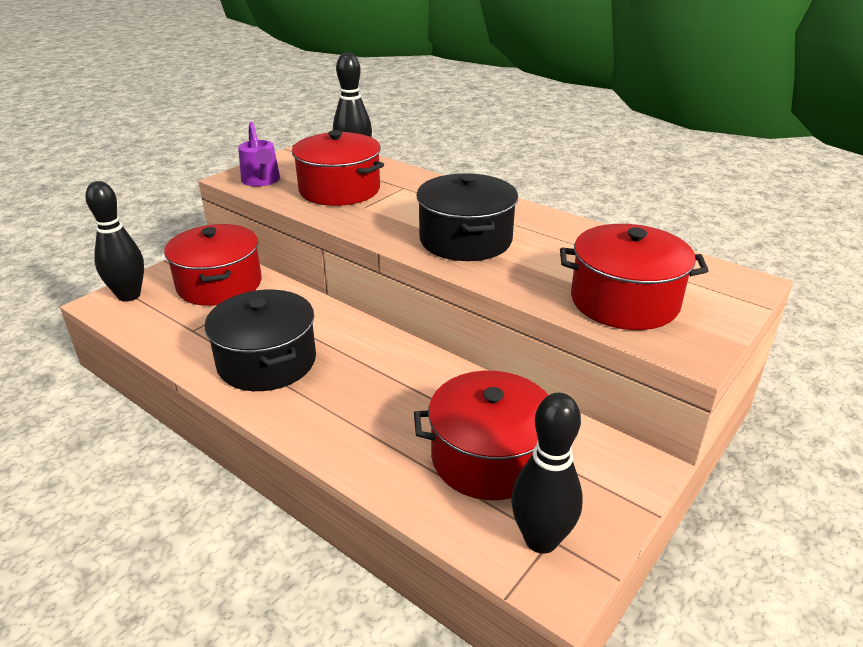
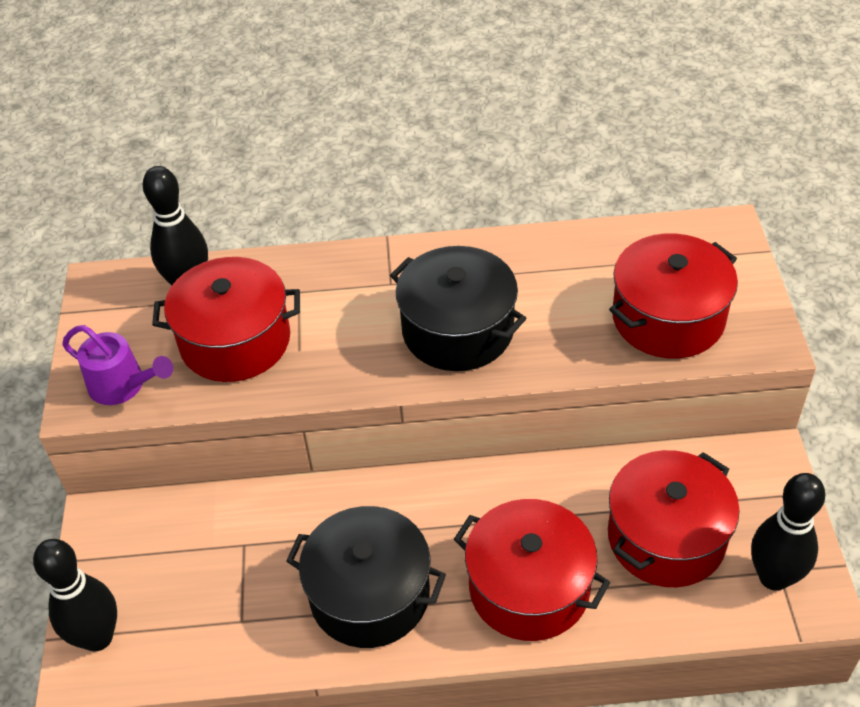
camera: 40 degrees left, 15 degrees up
red pot [164,224,261,306] -> red pot moved to [454,499,610,641]

